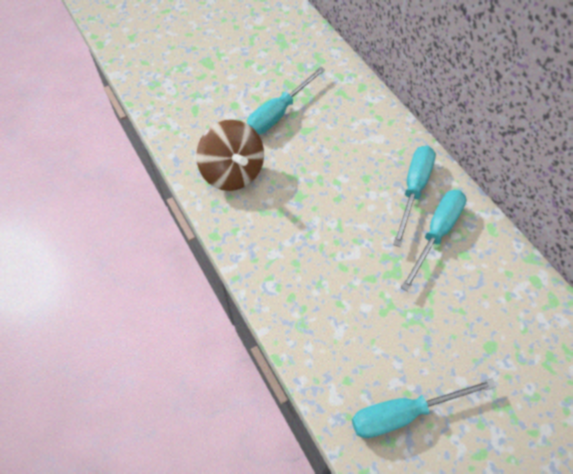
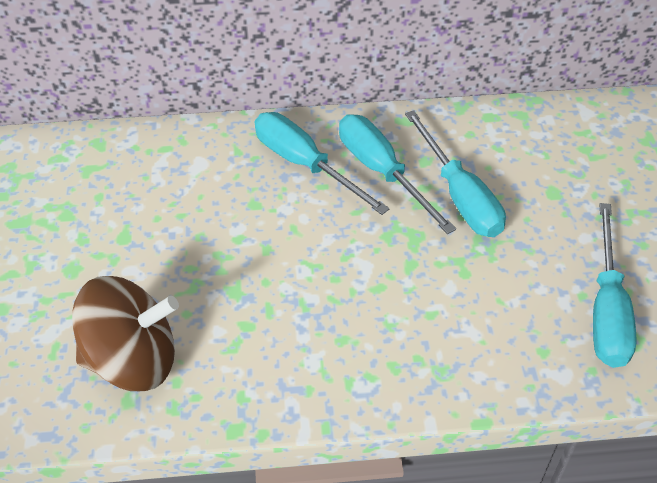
camera: 65 degrees left, 10 degrees down
turquoise screwdriver [247,67,325,135] -> turquoise screwdriver moved to [405,110,506,237]

